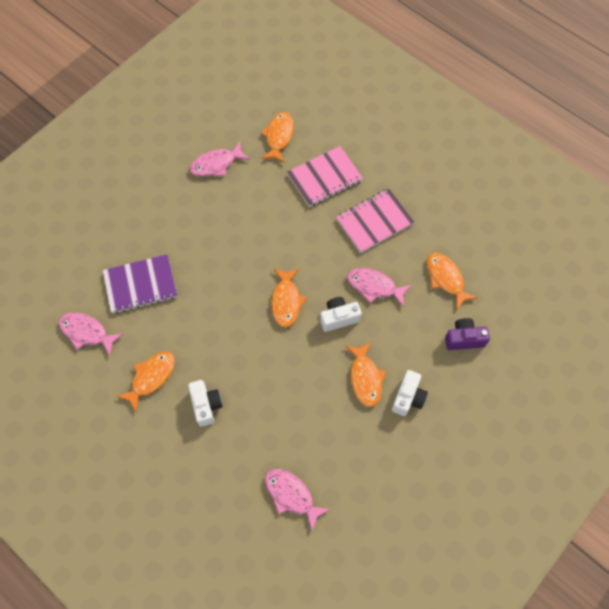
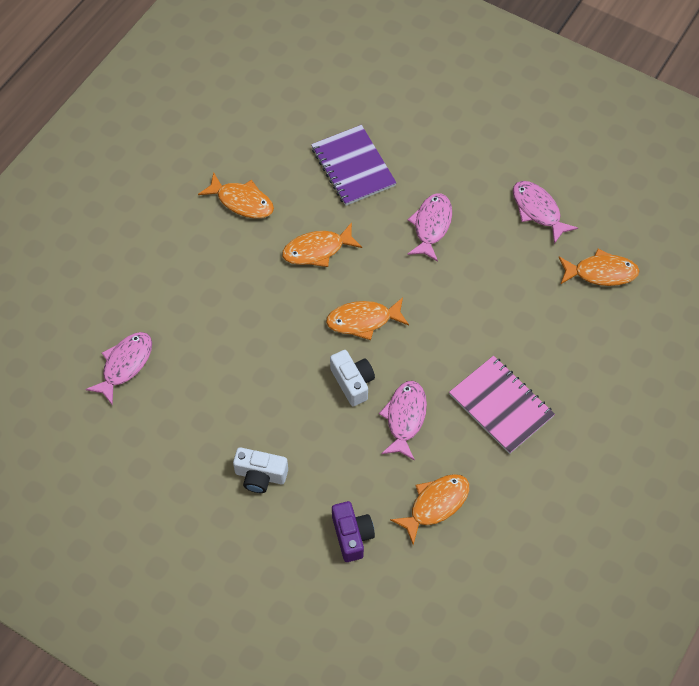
camera: 80 degrees right, 5 degrees down
pink fish [59,312,123,356] -> pink fish moved to [407,193,452,262]
white camera [188,380,222,427] -> none
pink notebook [287,146,363,207] -> none
orange fish [346,342,386,407] -> orange fish moved to [282,222,362,267]

